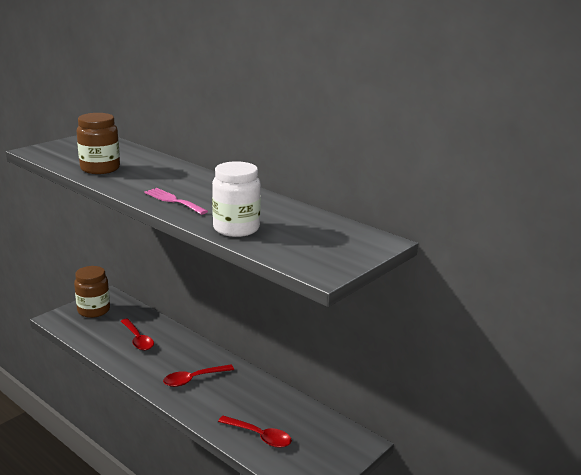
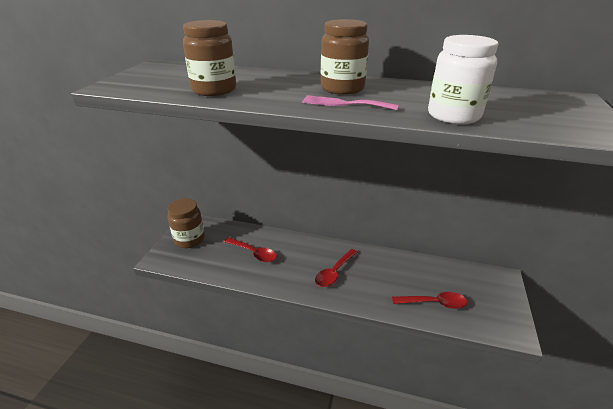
camera: 25 degrees left, 10 degrees up
none -> brown jar [321,19,369,95]

